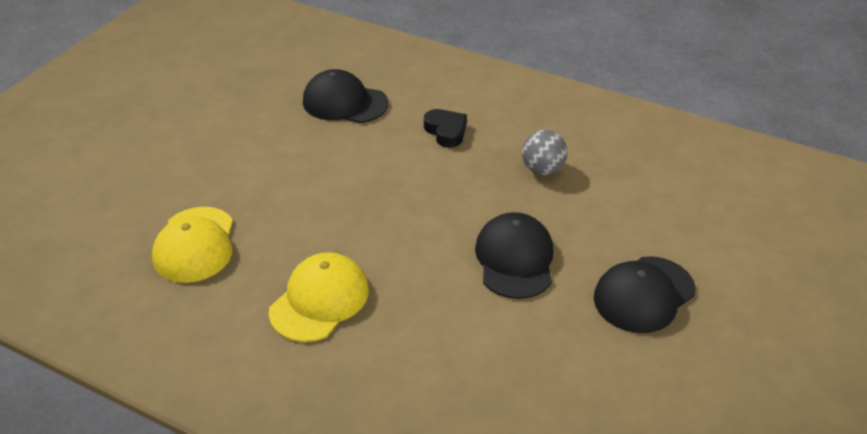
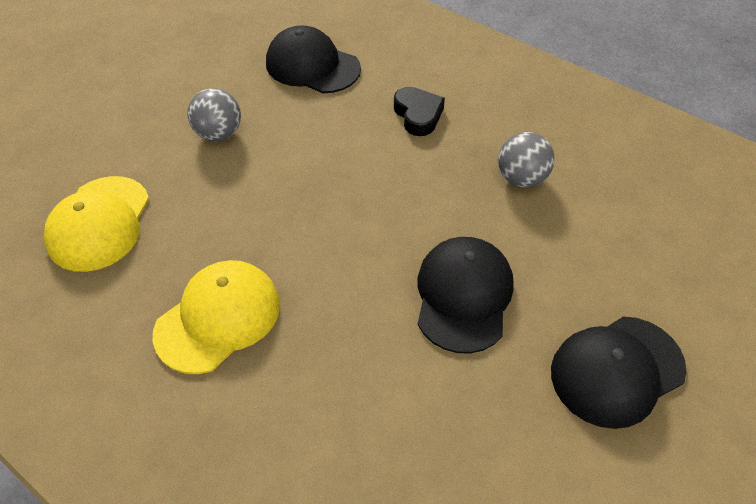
camera: 10 degrees right, 10 degrees up
none -> grey ball [187,88,241,141]

